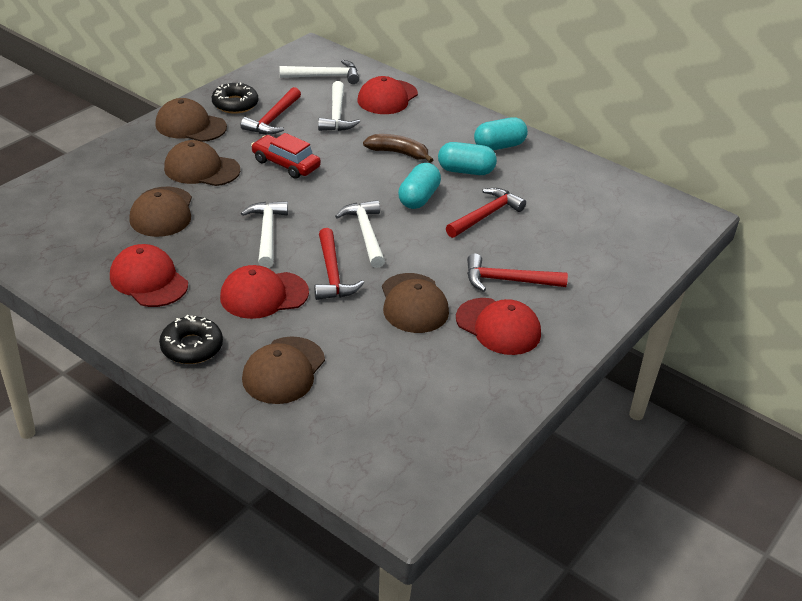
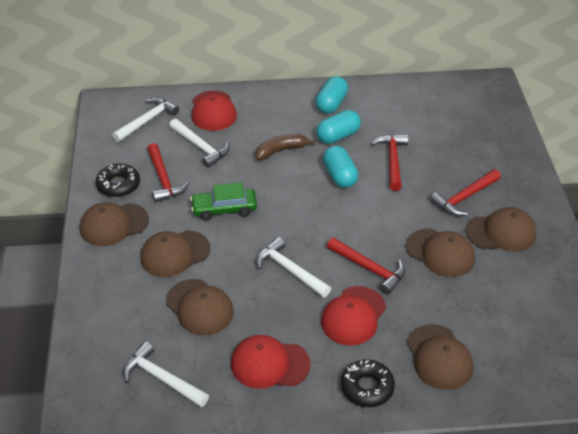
camera: 40 degrees left, 5 degrees up
red car [251,133,321,179] -> green car [190,183,257,221]
white hammer [335,200,385,268] -> white hammer moved to [123,342,209,407]
red cap [456,298,541,355] -> brown cap [466,207,537,252]

